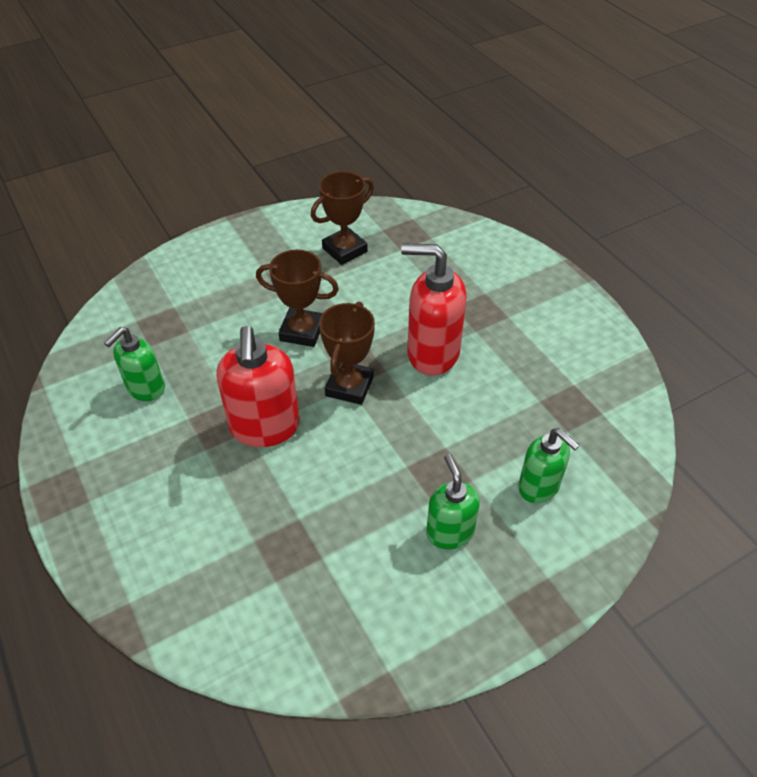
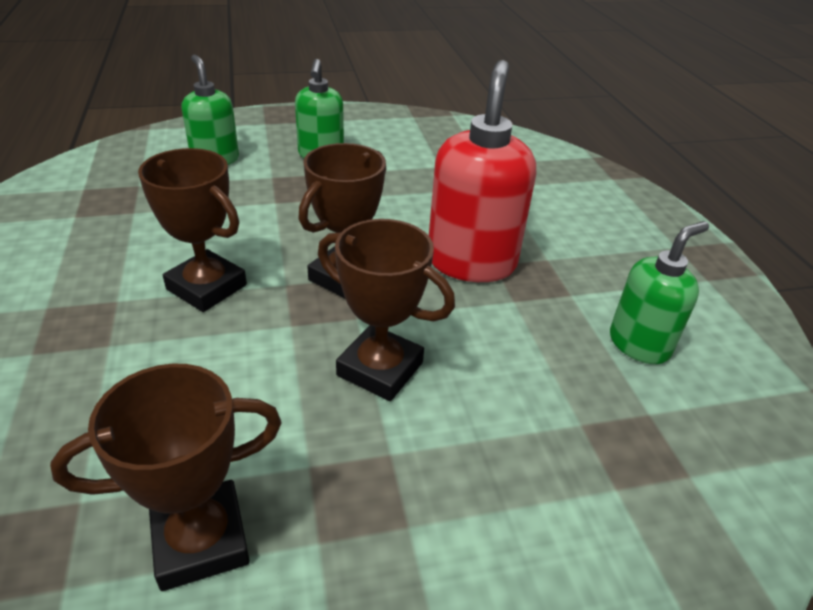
camera: 165 degrees left, 10 degrees down
red soap dispenser [401,243,467,376] -> brown trophy [138,148,247,312]

